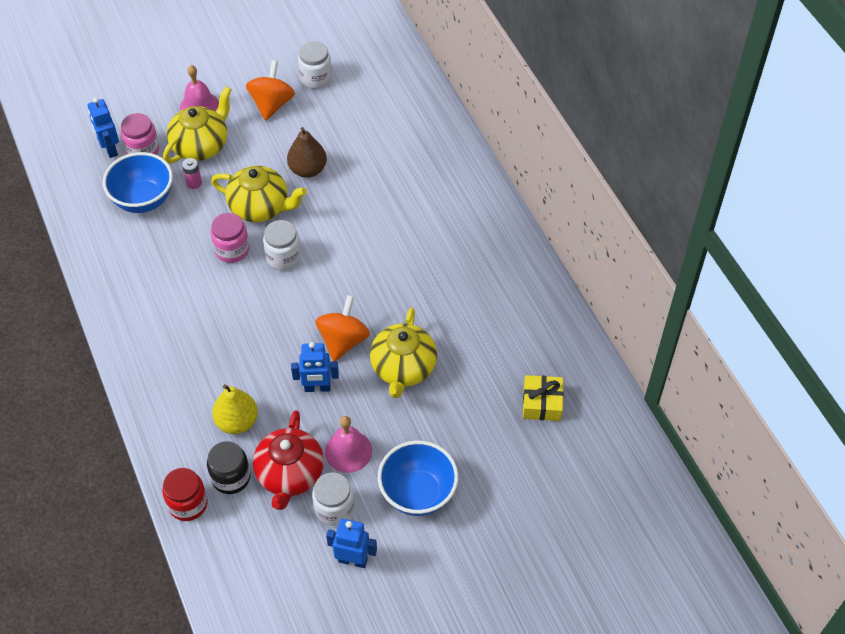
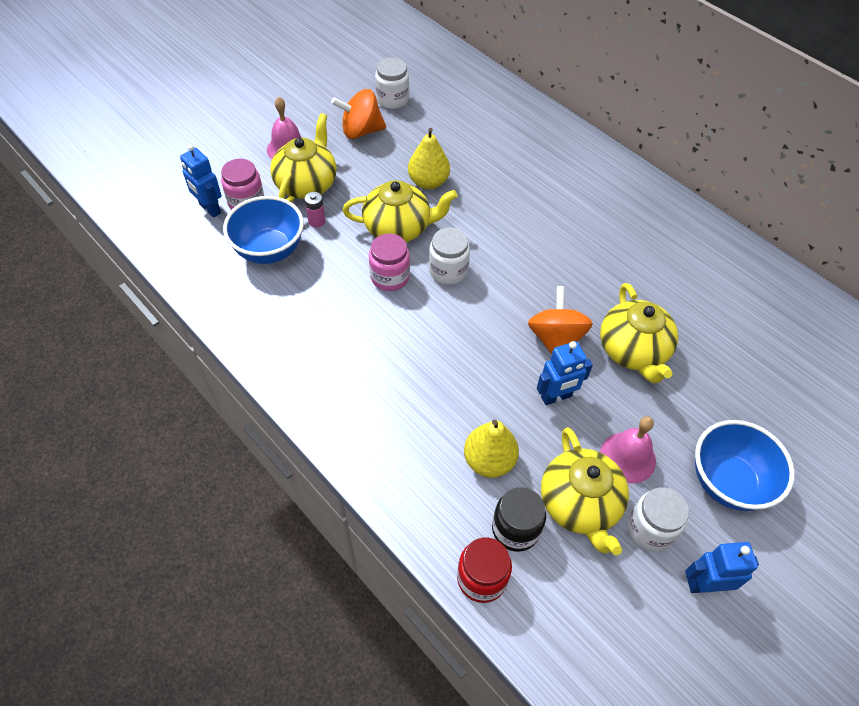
camera: 20 degrees left, 0 degrees up
orange spinning top [246,60,295,121] -> orange spinning top turned 90 degrees counterclockwise [331,89,386,139]
red teapot [253,410,324,510] -> yellow teapot [541,427,629,555]
brown pear [287,127,327,178] -> yellow pear [408,128,450,189]
yellow gift [523,375,563,421] -> none

